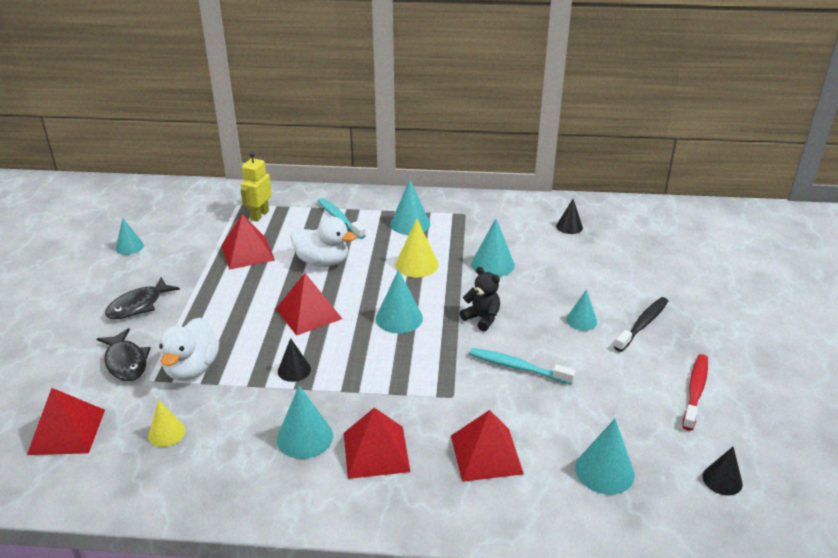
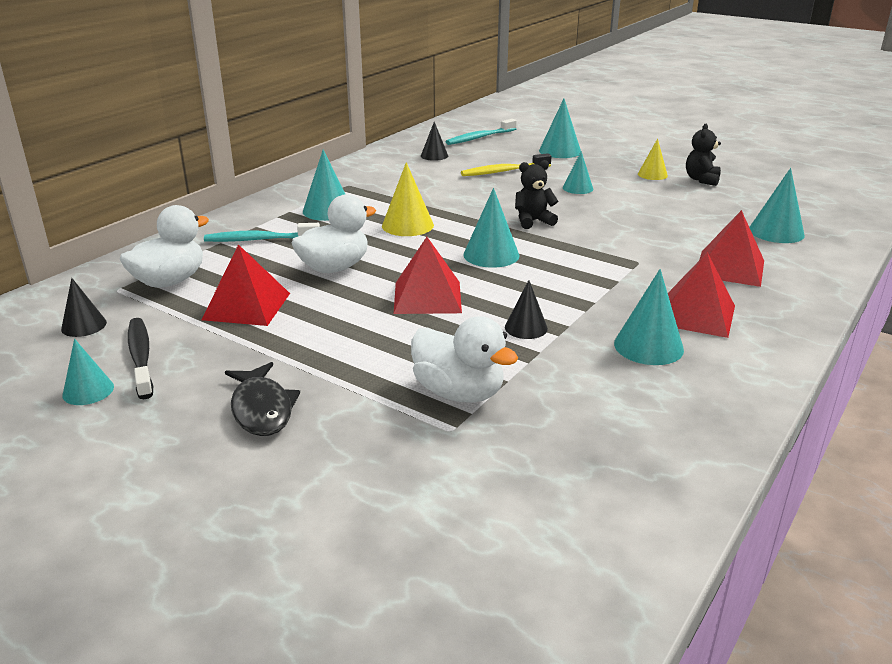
camera: 60 degrees left, 5 degrees down
red pyramid [27,388,105,455] -> none
black fish [97,328,151,381] -> none
yellow cone [148,400,186,447] -> yellow cone moved to [638,139,668,180]
yellow robot [240,152,272,222] -> white duck [120,205,209,288]
turquoise toothbrush [469,348,576,385] -> turquoise toothbrush moved to [446,119,517,145]
turquoise cone [471,218,515,277] -> turquoise cone moved to [539,99,581,158]
black toothbrush [614,297,668,352] -> black toothbrush moved to [128,318,153,399]
red toothbrush [683,354,708,431] -> black teddy bear [686,124,721,186]
black cone [703,447,743,495] -> black cone moved to [61,278,107,337]
none -> yellow toothbrush [461,153,552,176]

